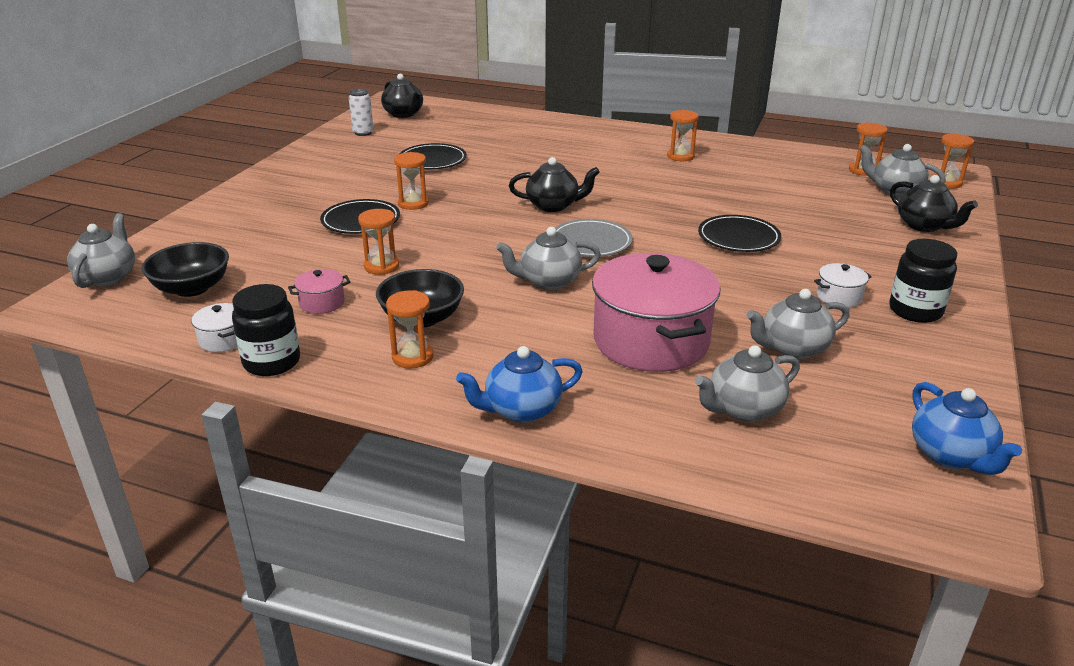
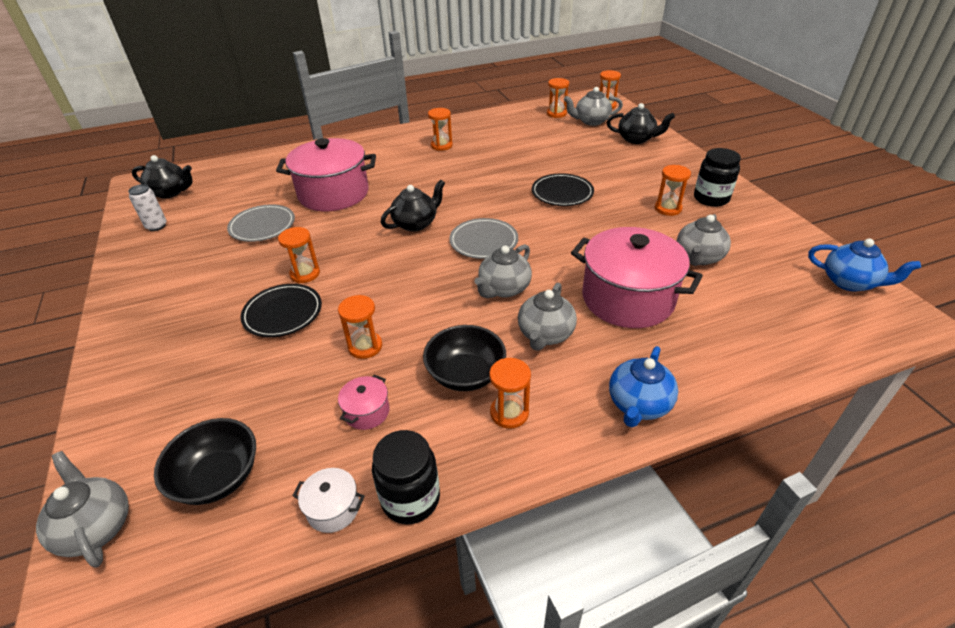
camera: 40 degrees left, 10 degrees up
black plate [400,143,467,169] -> grey plate [227,204,295,242]
grey teapot [695,345,800,422] -> grey teapot moved to [518,283,577,351]
white pot [814,263,872,308] -> orange hourglass [655,165,691,216]
none -> pink pot [276,138,376,211]

